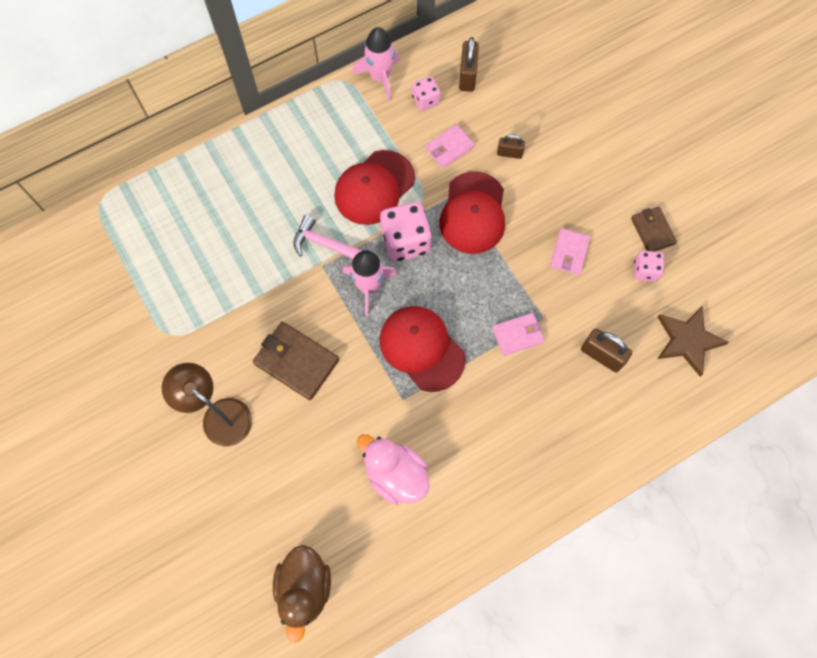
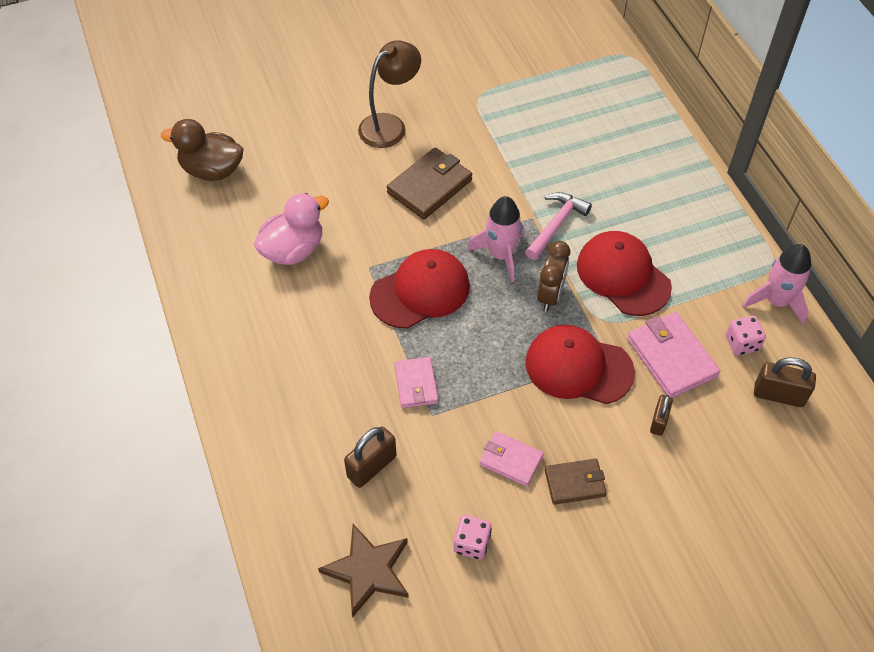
camera: 100 degrees right, 15 degrees down
pink dice [380,202,432,262] -> brown clock [537,241,570,311]
pink wallet [425,125,475,168] -> pink wallet [627,312,720,398], size x1.59
brown wallet [631,207,677,251] -> brown wallet moved to [545,459,607,505]

